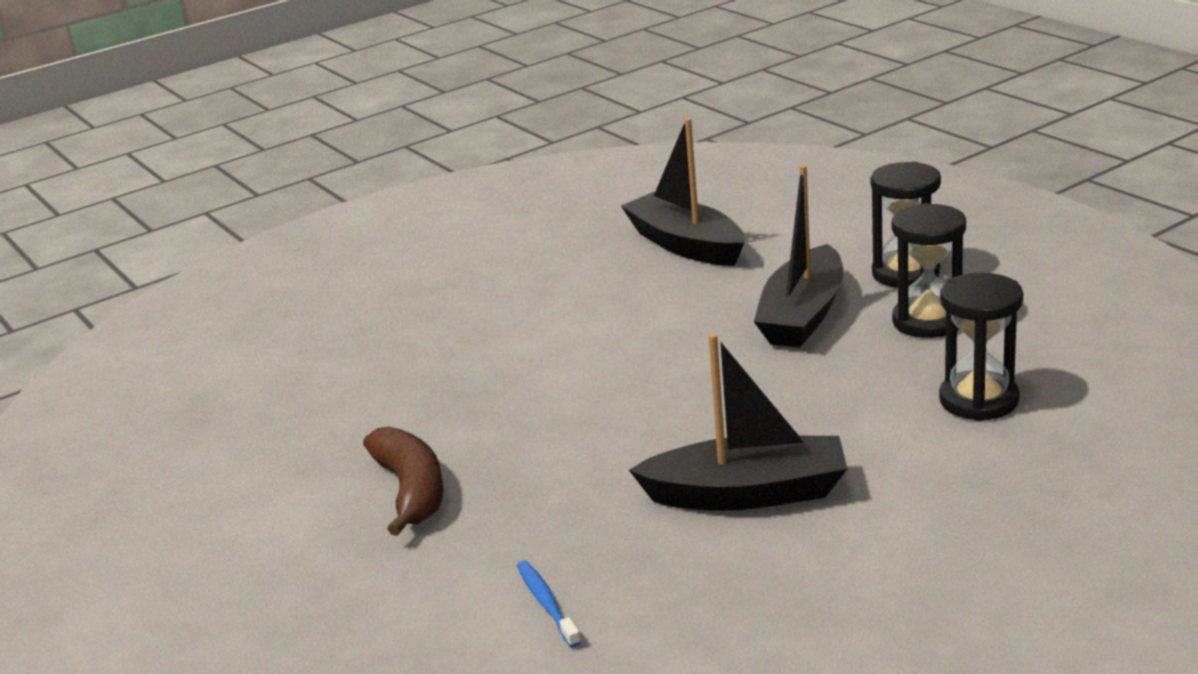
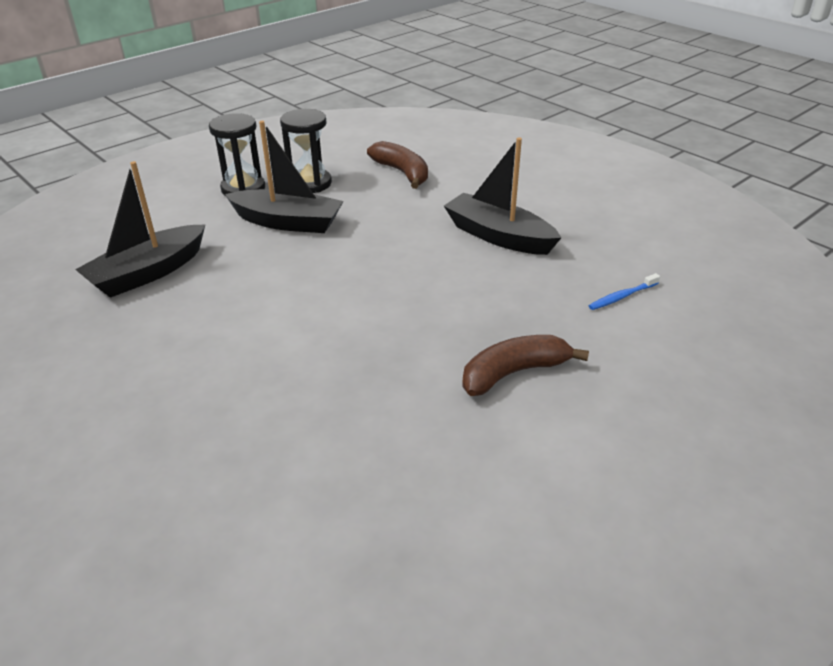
camera: 100 degrees left, 10 degrees up
black boat [629,333,848,511] -> black boat turned 45 degrees counterclockwise [444,137,561,255]
black hourglass [939,273,1023,421] -> brown banana [367,141,428,189]

